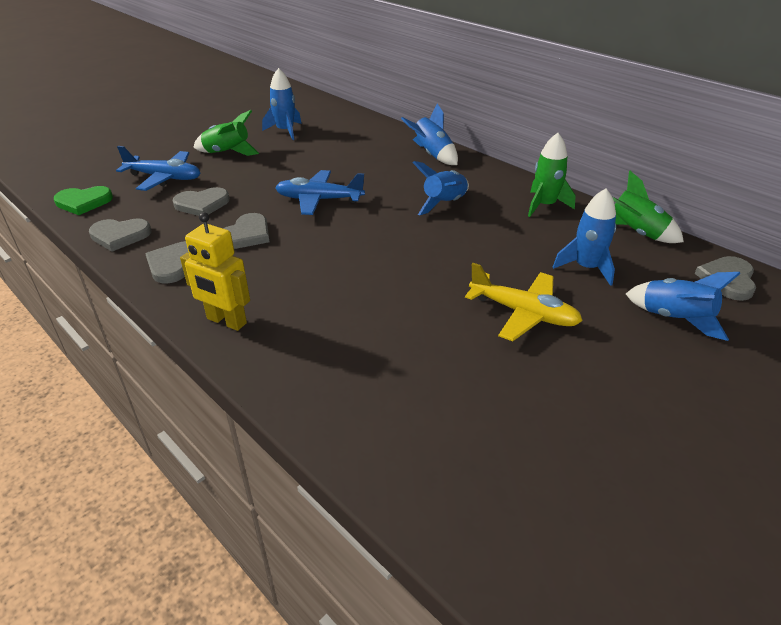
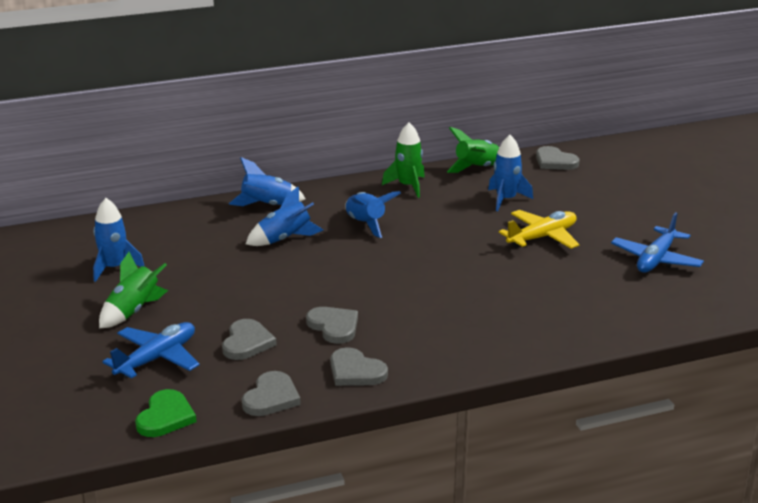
camera: 65 degrees left, 10 degrees down
yellow robot [180,212,250,331] -> none
blue plane [275,170,365,215] -> blue plane moved to [611,212,704,273]
blue rocket [626,272,740,341] -> blue rocket moved to [246,187,323,246]

